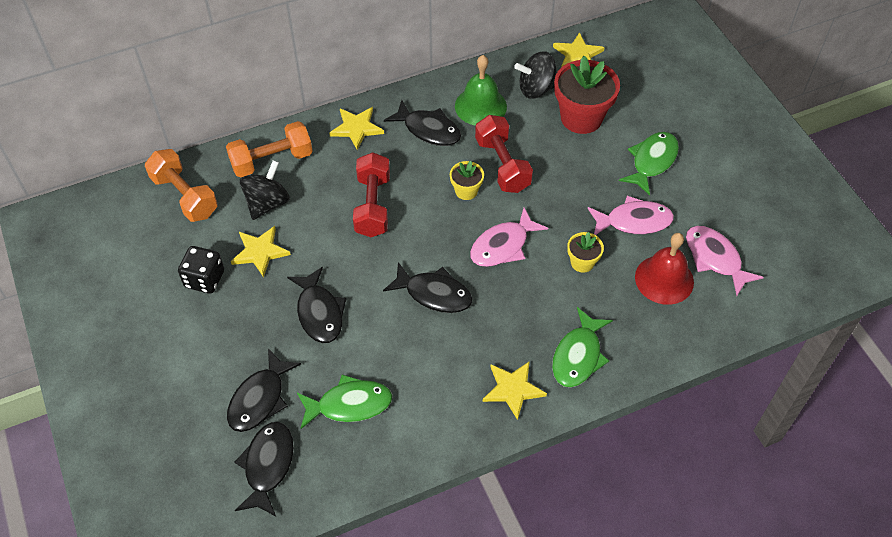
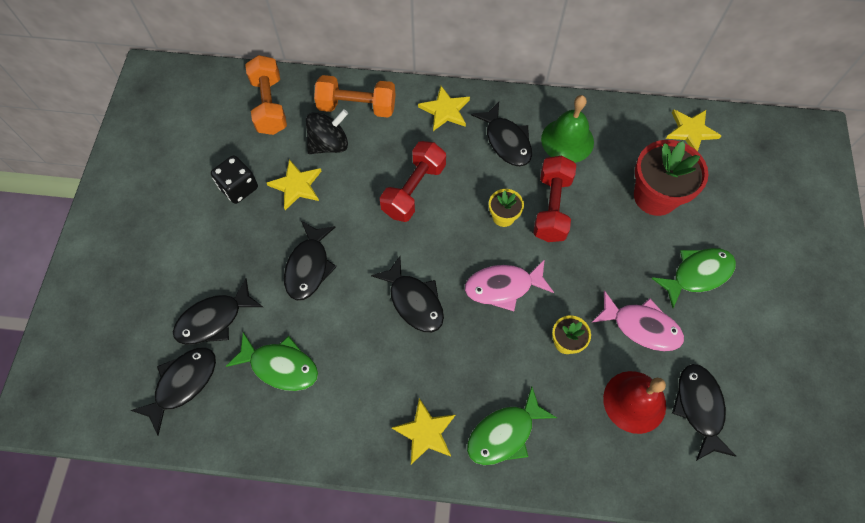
camera: 30 degrees right, 10 degrees up
black spinning top [514,51,557,99] -> none
pink fish [686,226,764,295] -> black fish [672,364,736,461]

